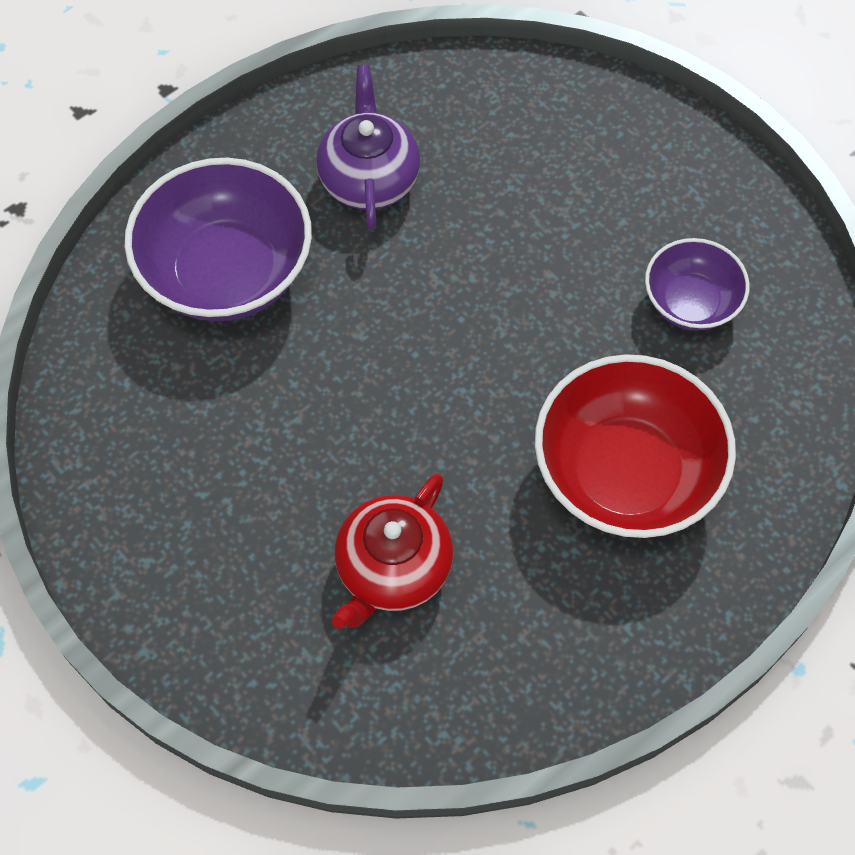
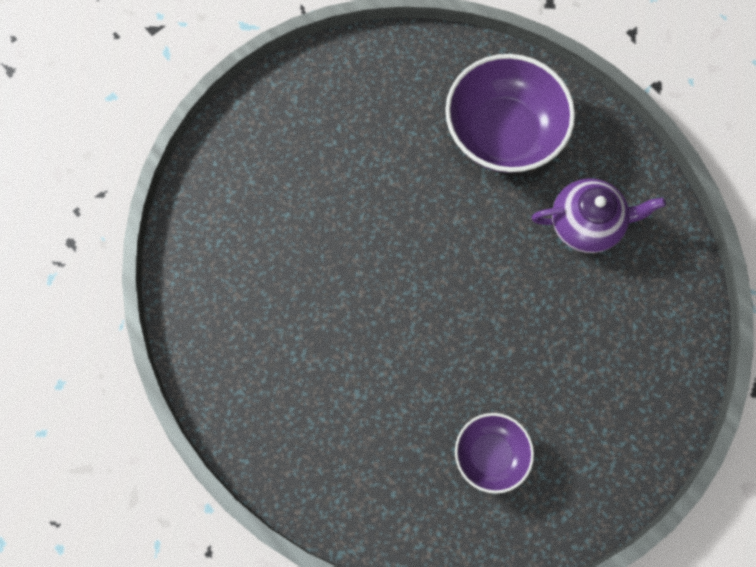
camera: 90 degrees right, 10 degrees up
red teapot [332,473,453,629] -> none
red bowl [535,354,736,538] -> none

